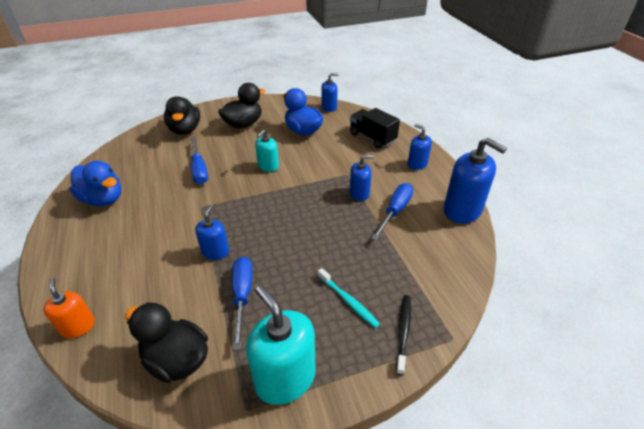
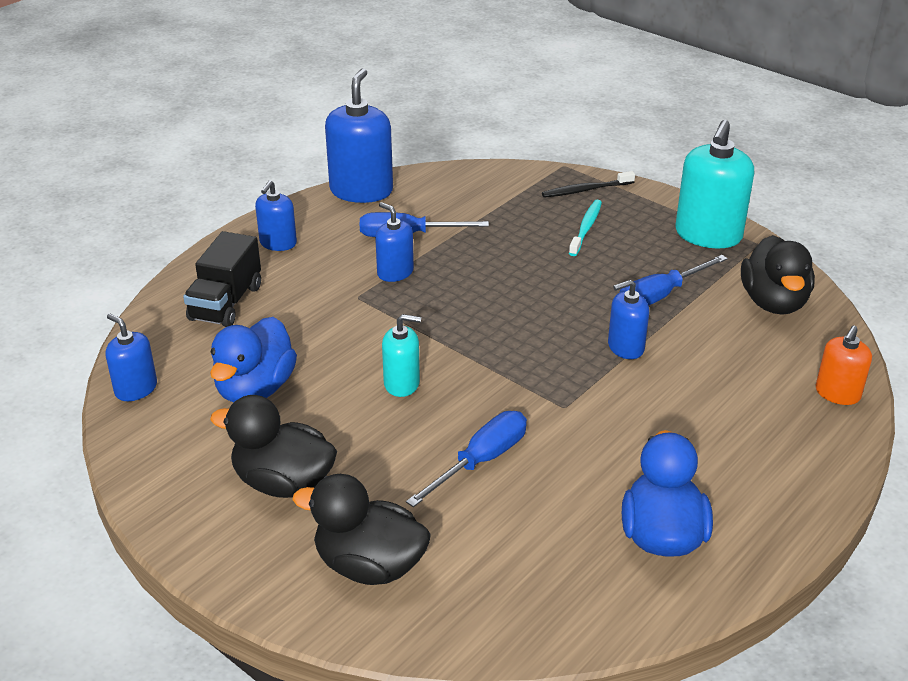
camera: 120 degrees left, 5 degrees down
black duck [164,96,200,135] -> black duck turned 120 degrees counterclockwise [293,474,431,585]

